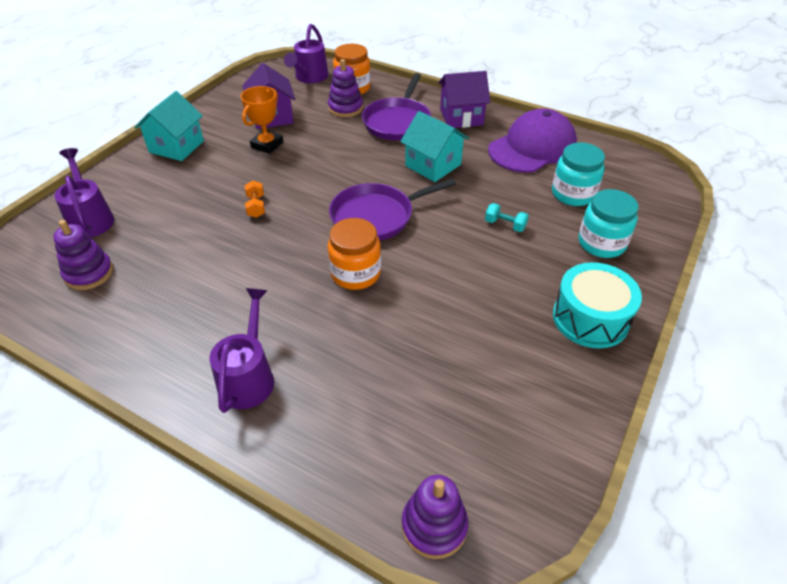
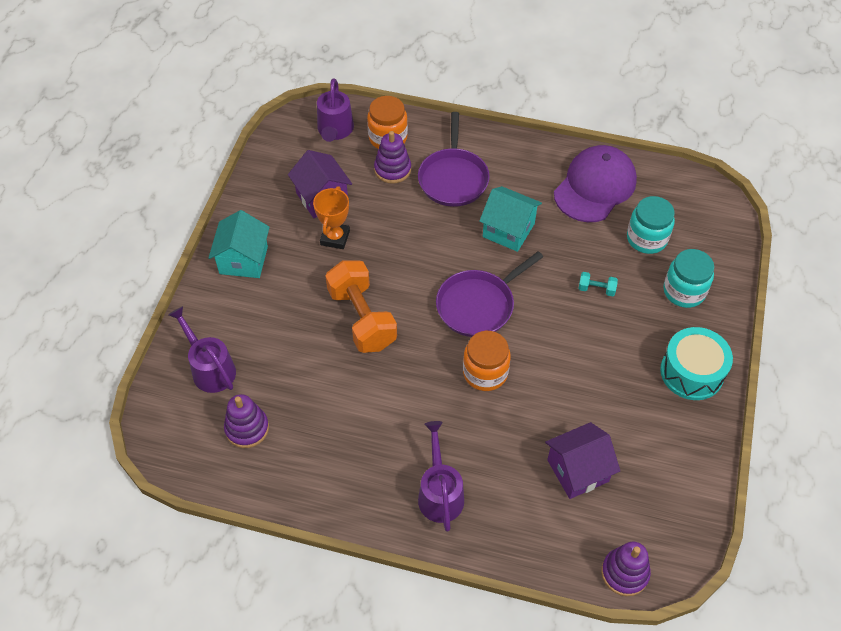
camera: 15 degrees left, 10 degrees up
orange dumbbell [245,180,265,218] -> orange dumbbell [325,260,397,353], size x2.42
purple house [438,71,491,128] -> purple house moved to [545,422,620,499]

